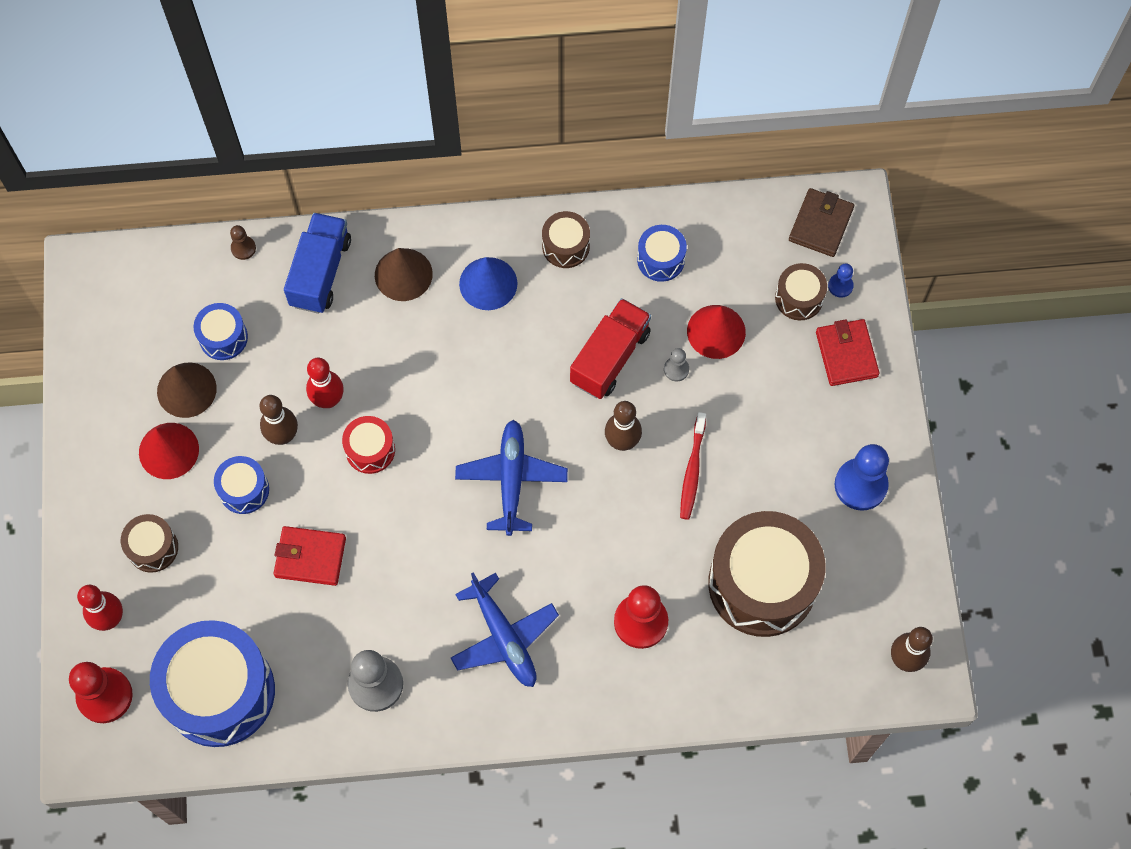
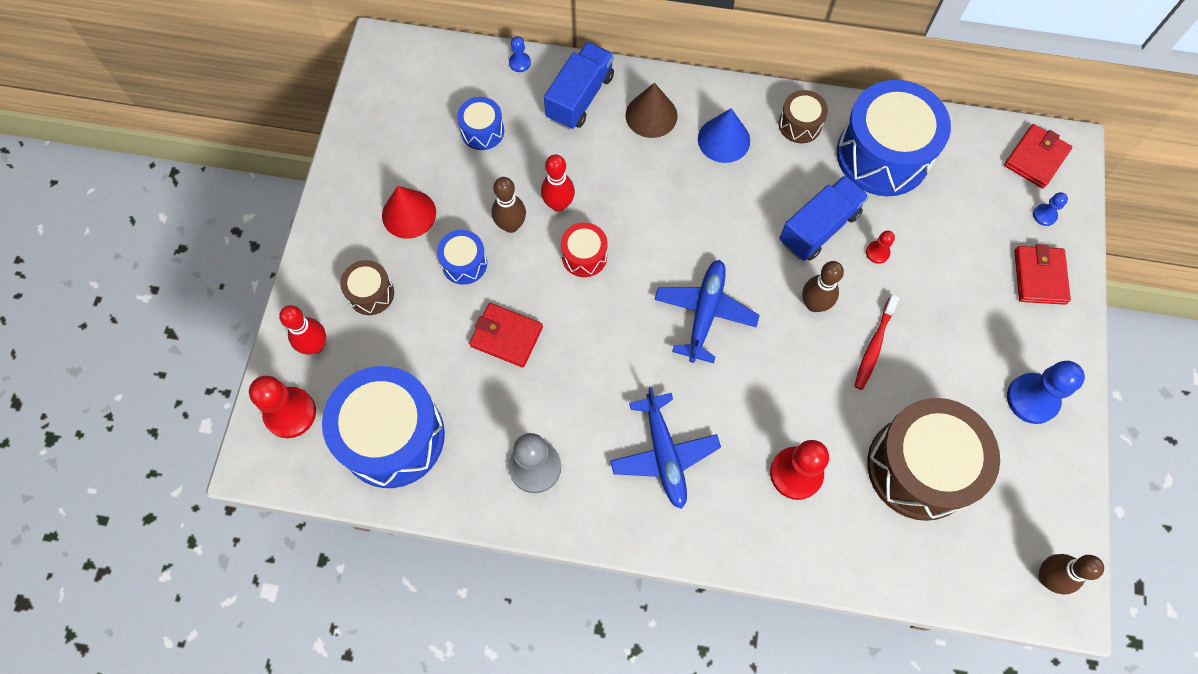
camera: 15 degrees right, 0 degrees up
brown cone [157,363,217,418] -> none
brown pawn [230,225,256,260] -> blue pawn [509,36,531,72]
red truck [570,298,651,399] -> blue truck [779,175,869,261]
blue drum [637,225,687,282] -> blue drum [837,80,951,196], size x2.13
grey pawn [664,348,689,381] -> red pawn [866,230,895,264]
red cone [687,305,746,359] -> none
brown drum [775,263,827,320] -> none
brown wallet [789,188,854,257] -> red wallet [1004,124,1072,189]

